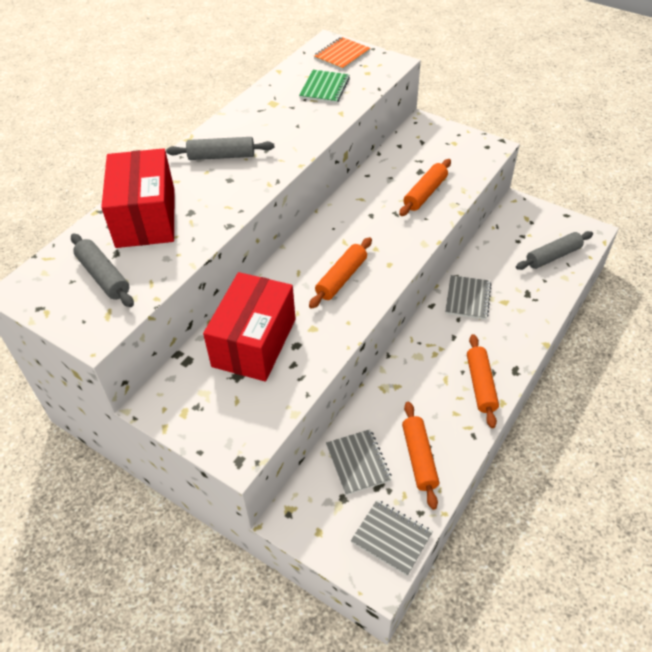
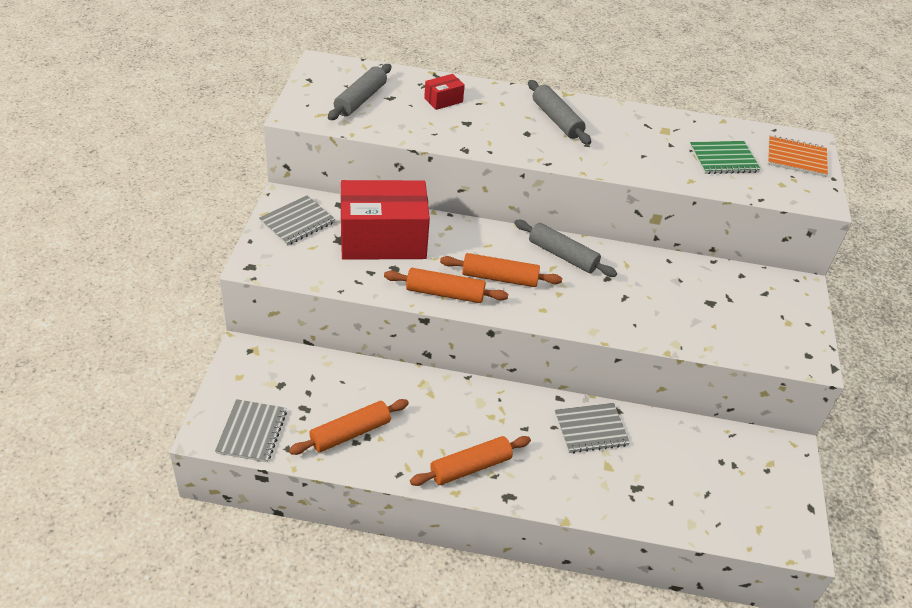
camera: 60 degrees right, 5 degrees down
red box [101,148,174,248] -> red box [424,74,465,110], size x0.41
grey notebook [326,429,392,495] -> grey notebook moved to [259,195,335,246]
orange rolling pin [399,159,451,216] -> orange rolling pin moved to [384,268,508,303]
grey rolling pin [516,231,593,270] -> grey rolling pin moved to [514,220,617,277]

